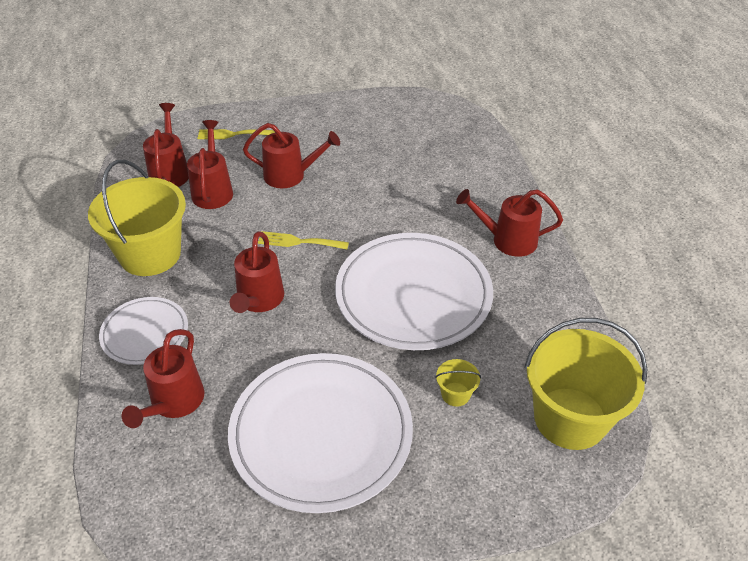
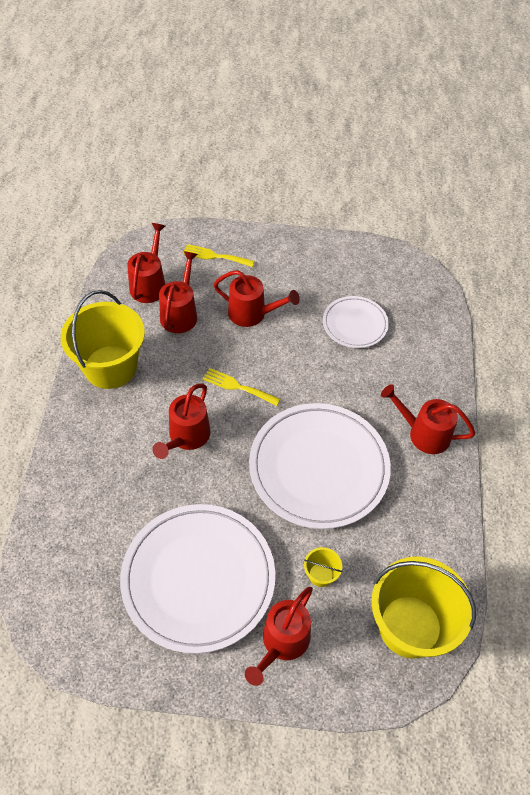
camera: 15 degrees right, 10 degrees up
white plate [99,297,188,365] -> white plate moved to [323,296,389,348]
red watering can [122,329,204,428] -> red watering can moved to [245,587,313,686]

